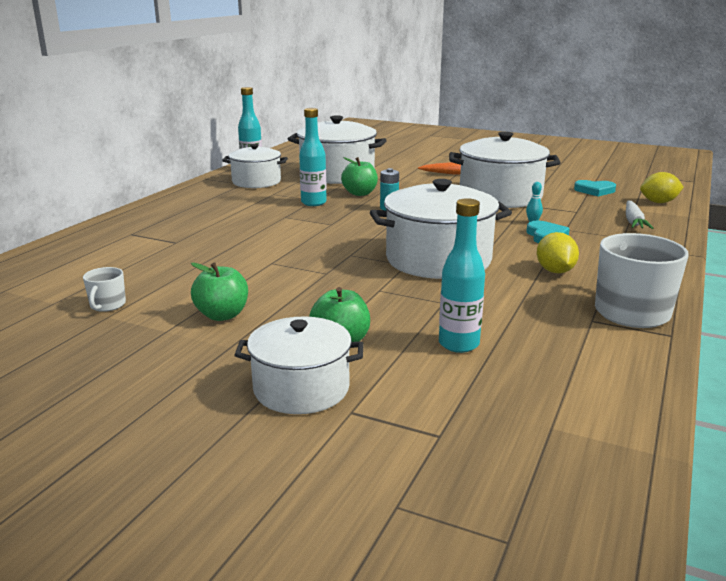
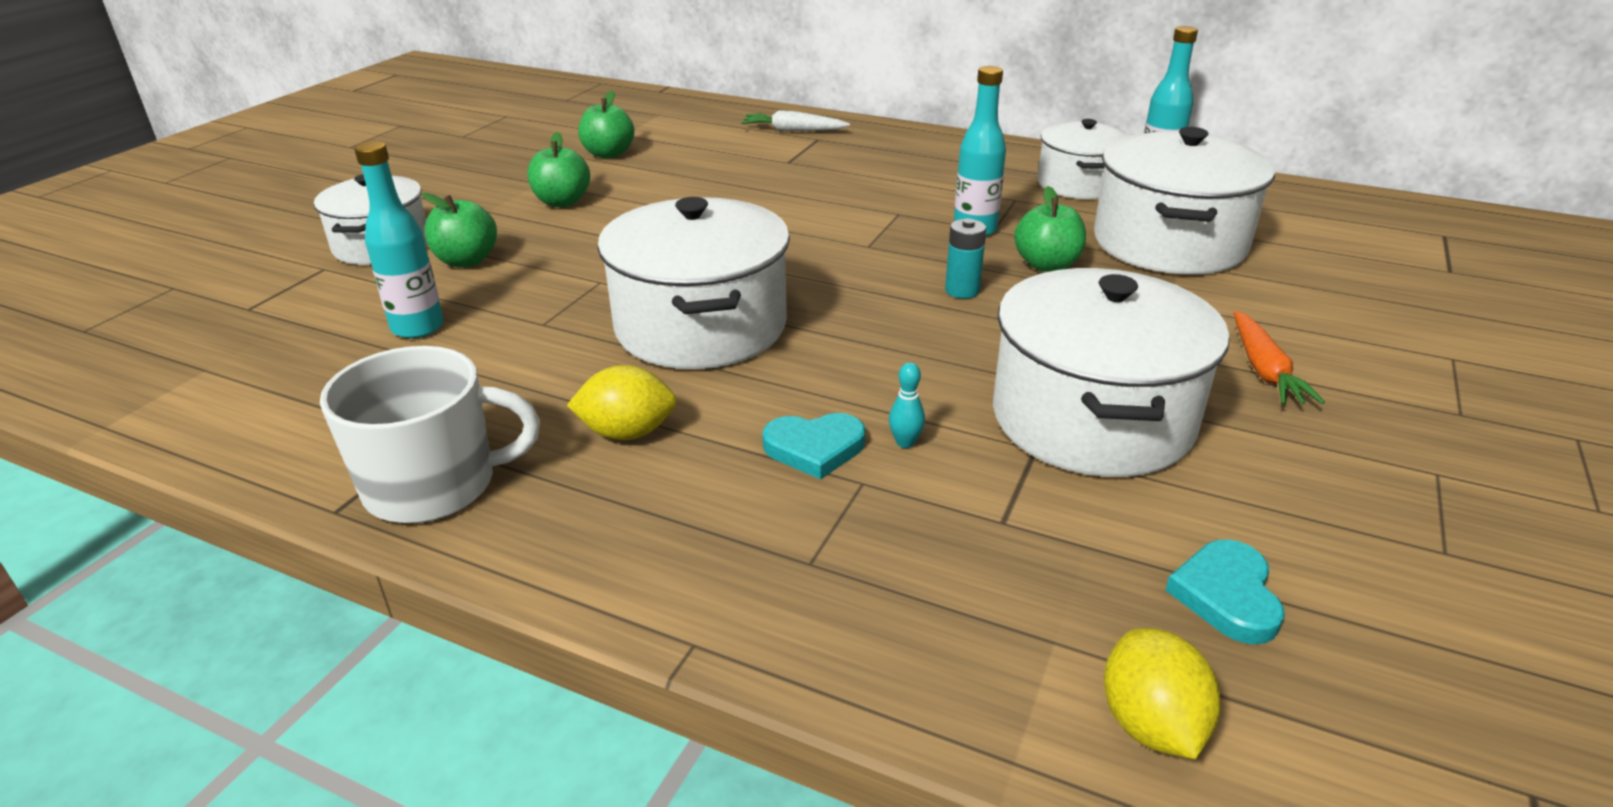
camera: 90 degrees right, 10 degrees up
white mug [83,267,126,312] -> green apple [578,91,635,158]
white carrot [626,201,653,229] -> white carrot moved to [741,110,850,131]

